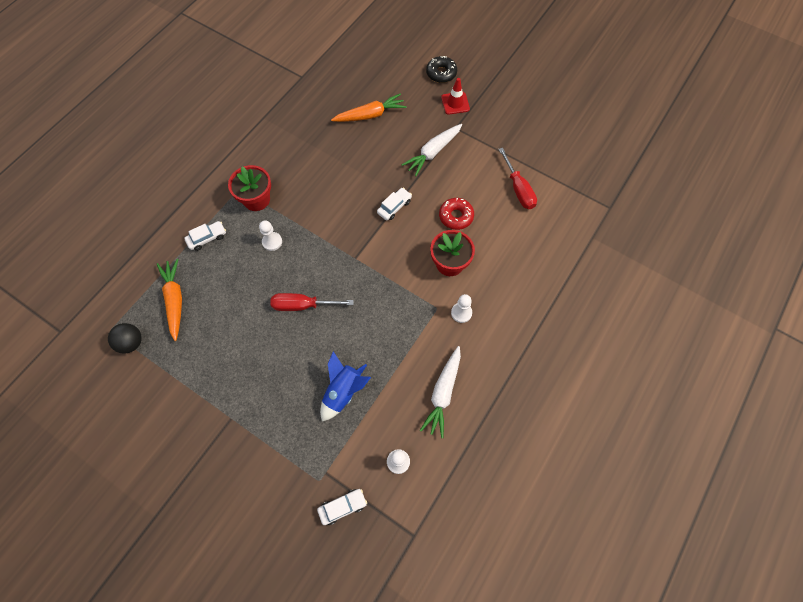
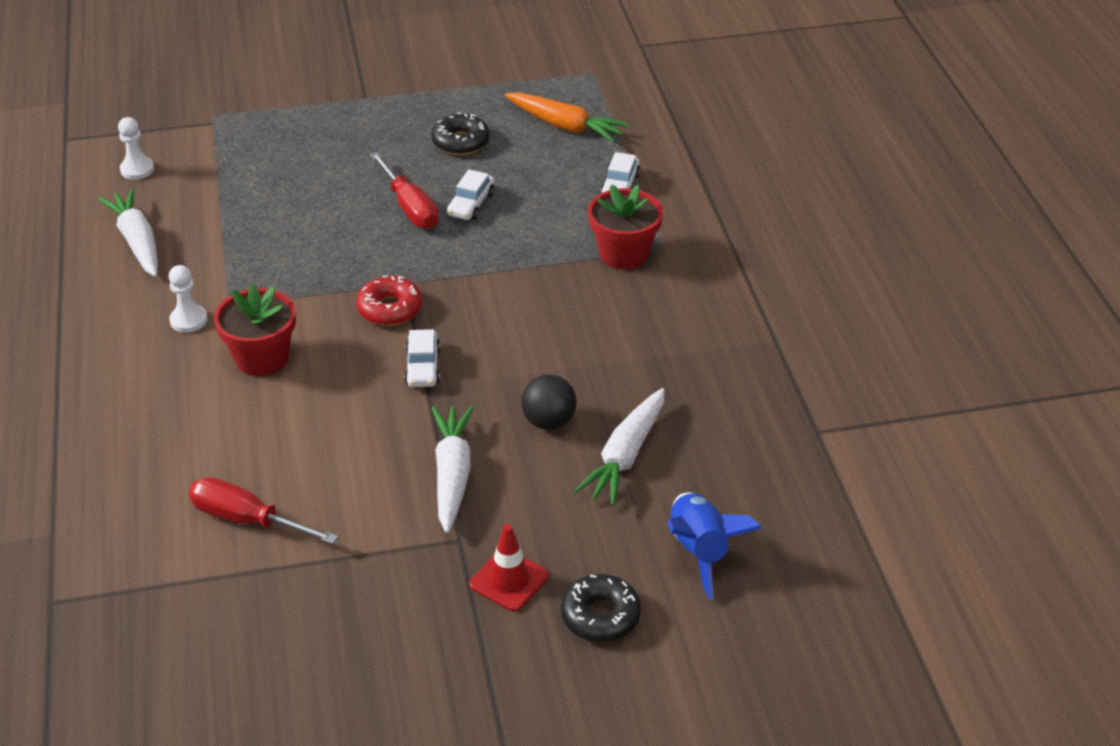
camera: 135 degrees right, 25 degrees down
black ball [108,323,142,354] -> black ball moved to [521,375,577,430]
white pawn [259,220,282,251] -> none
red screwdriver [270,293,354,311] -> red screwdriver turned 105 degrees clockwise [370,152,439,229]
white car [317,489,367,525] -> white car moved to [447,170,494,220]
blue rocket [320,351,371,421] -> blue rocket moved to [667,492,762,600]
orange carrot [331,94,407,122] -> white carrot [574,388,665,506]
red donut [439,198,474,230] -> red donut moved to [356,275,423,326]
none -> black donut [431,113,490,155]

